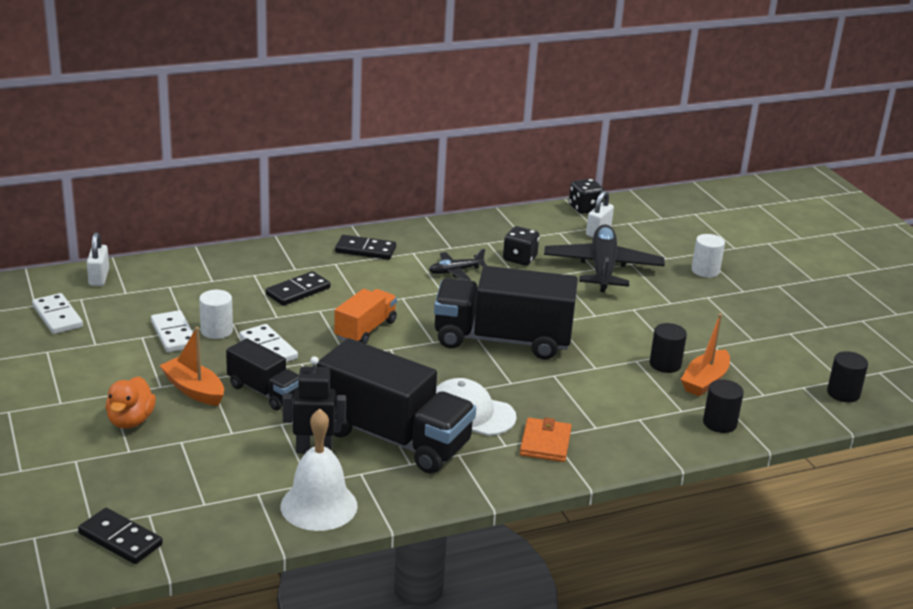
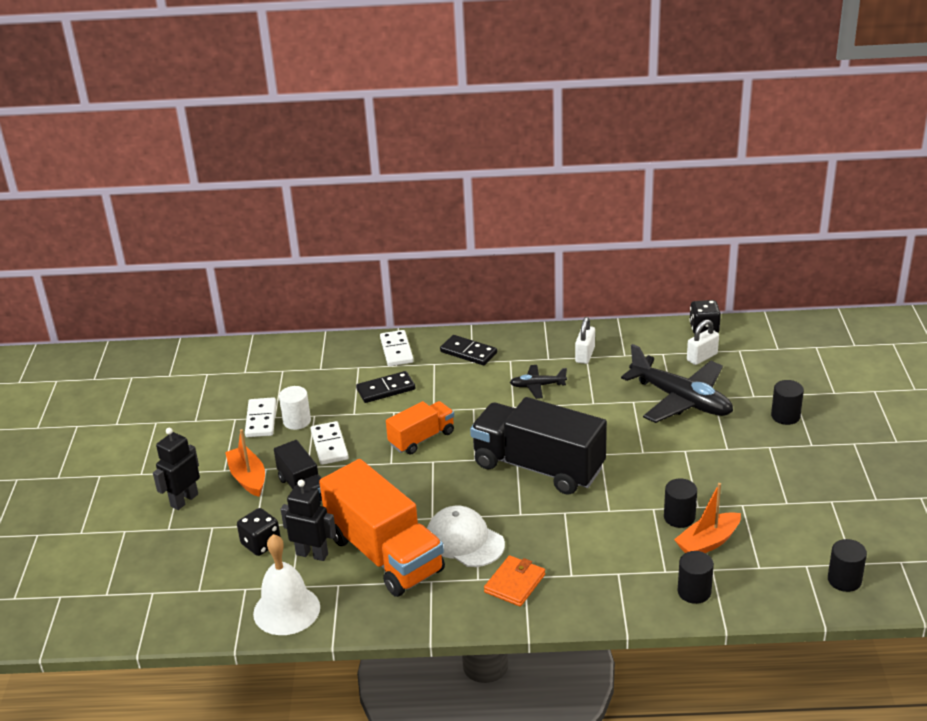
camera: 25 degrees right, 5 degrees up
white domino [32,293,83,334] -> white domino moved to [380,330,414,366]
black domino [78,508,163,564] -> none
white padlock [87,232,109,286] -> white padlock moved to [575,317,595,364]
orange duck [106,376,156,428] -> black robot [153,428,200,510]
black truck [317,338,476,474] -> orange truck [319,459,445,597]
black dice [503,226,539,265] -> black dice moved to [237,508,281,556]
black plane [544,224,665,292] -> black plane turned 105 degrees clockwise [621,344,733,423]
white cylinder [691,234,725,278] -> black cylinder [771,380,804,425]

